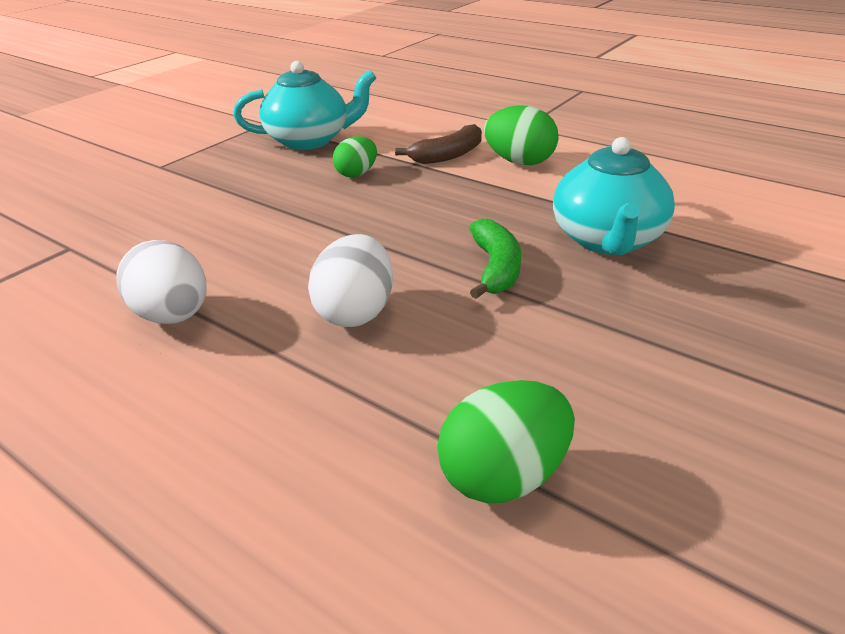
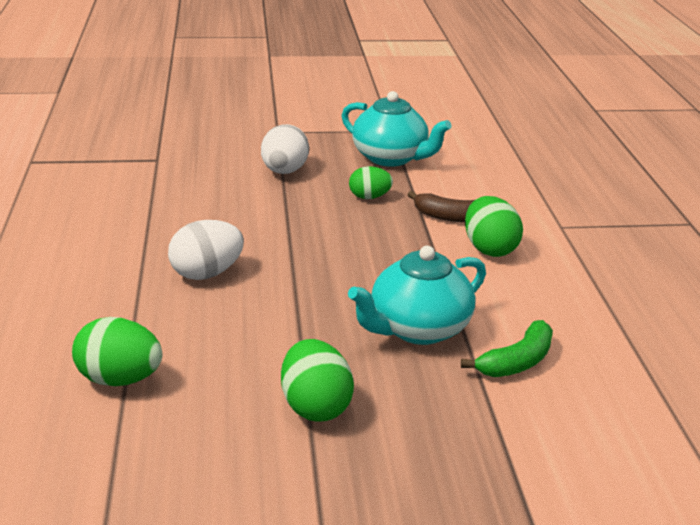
camera: 45 degrees right, 5 degrees down
white egg [116,240,206,324] -> white egg moved to [261,124,309,174]
green banana [469,219,521,299] -> green banana moved to [461,320,553,377]
none -> green egg [281,339,354,422]

